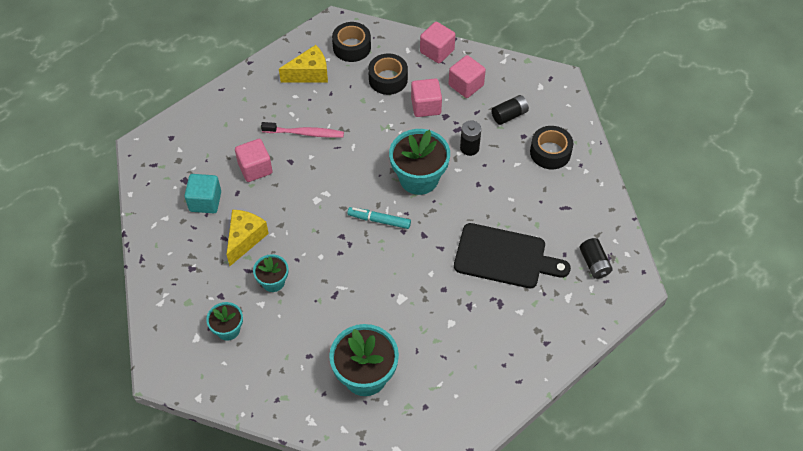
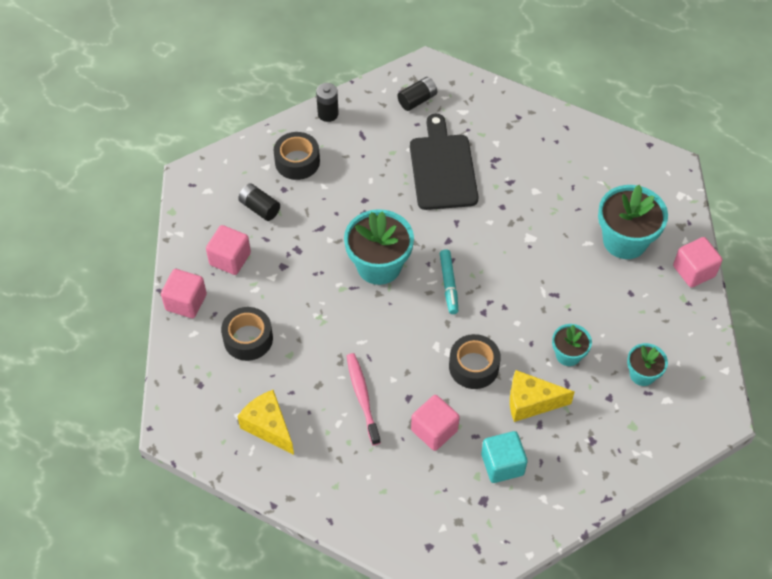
camera: 110 degrees left, 0 degrees up
black tape [332,22,371,62] -> black tape moved to [449,334,501,389]
pink cube [411,79,442,117] -> pink cube moved to [673,237,722,288]
black battery [460,121,481,156] -> black battery moved to [316,83,339,122]

